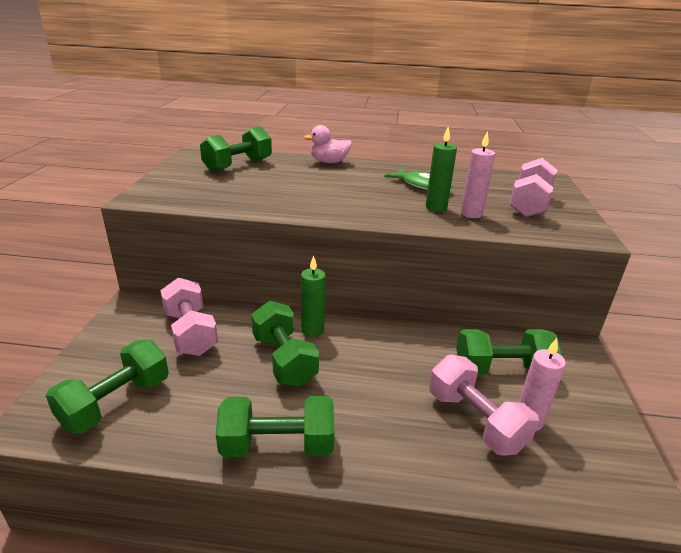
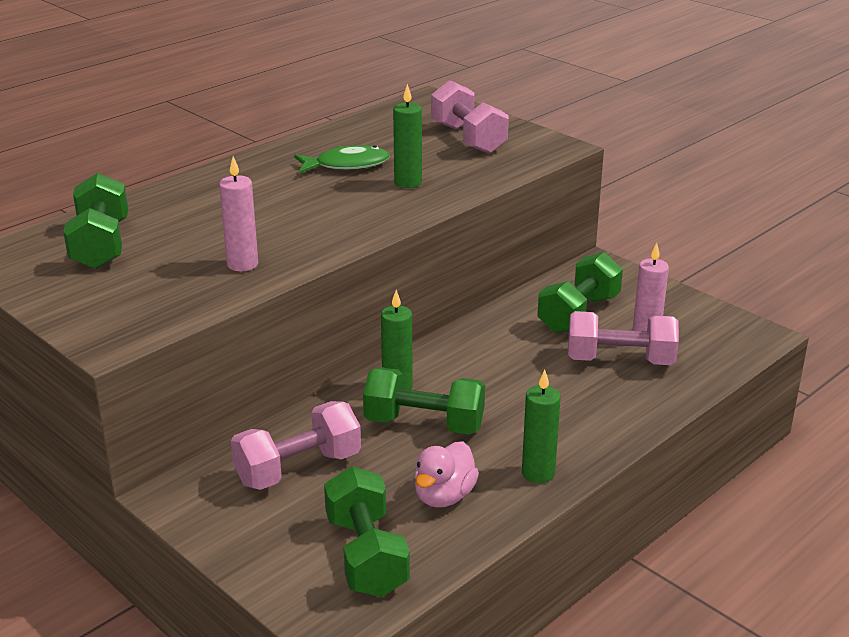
camera: 50 degrees left, 0 degrees up
pink dumbbell [160,278,218,356] -> pink dumbbell turned 45 degrees counterclockwise [231,401,361,490]
green dumbbell [216,396,334,457] -> green candle [522,370,561,483]
pink duck [303,125,352,163] -> pink duck moved to [415,441,479,508]
pink candle [461,131,495,218] -> pink candle moved to [219,156,258,271]

